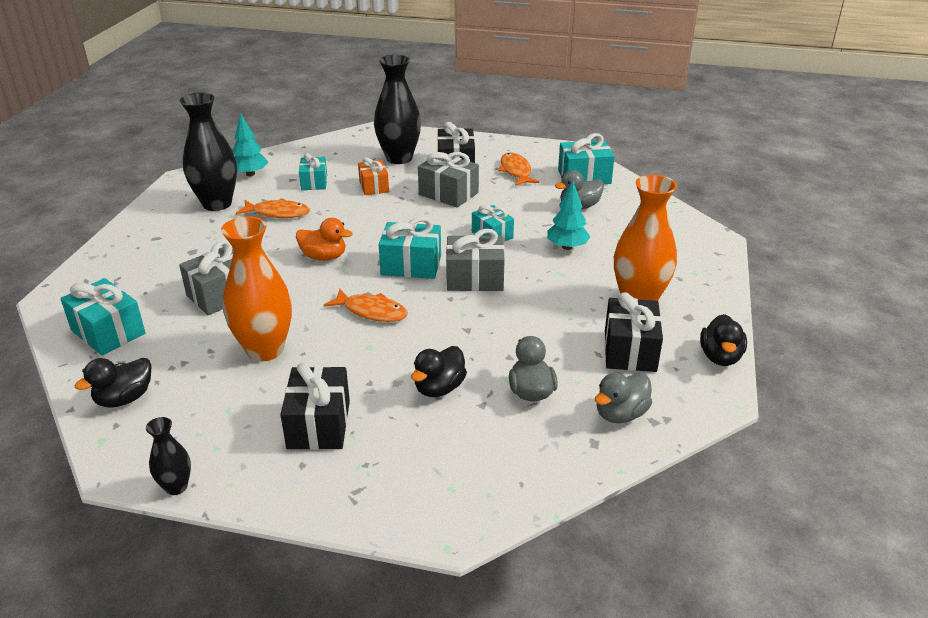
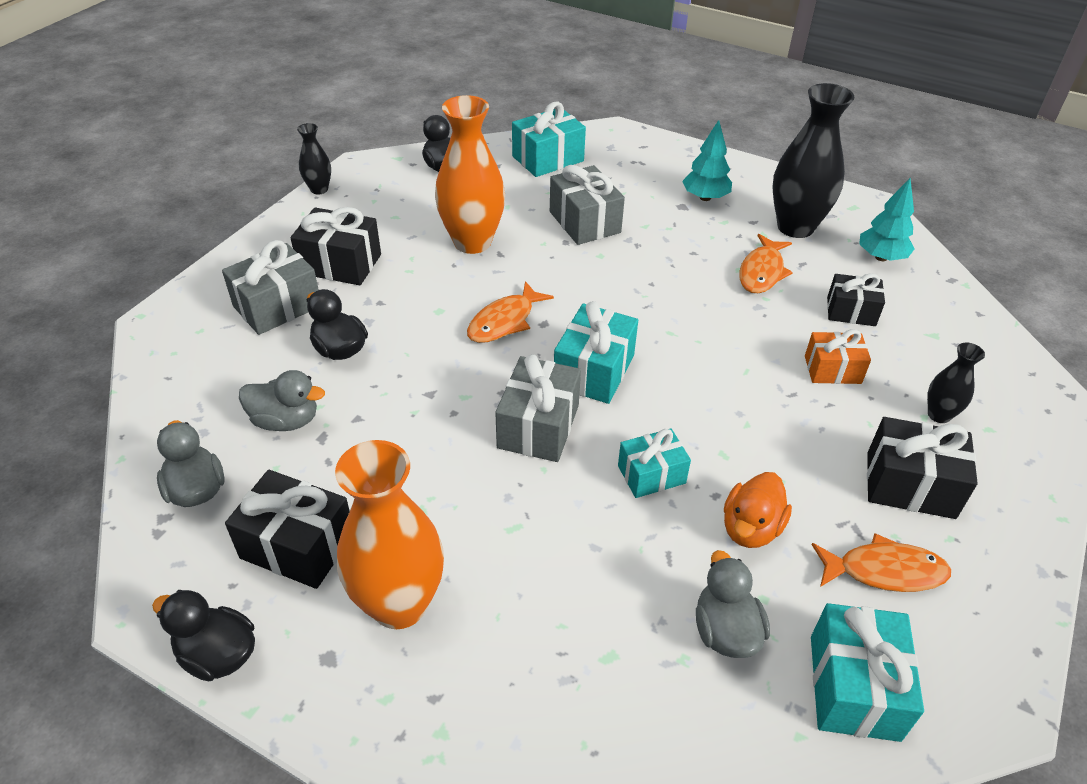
camera: 105 degrees right, 10 degrees up
orange duck [296,218,352,261] -> orange duck moved to [724,472,792,548]
turquoise gift [299,153,327,190] -> black gift [827,273,885,326]
black vase [374,55,421,164] -> black vase [927,343,985,423], size x0.49
grey gift [418,152,479,208] -> grey gift moved to [222,240,319,335]
turquoise tree [547,181,590,250] -> turquoise tree moved to [682,120,732,201]

